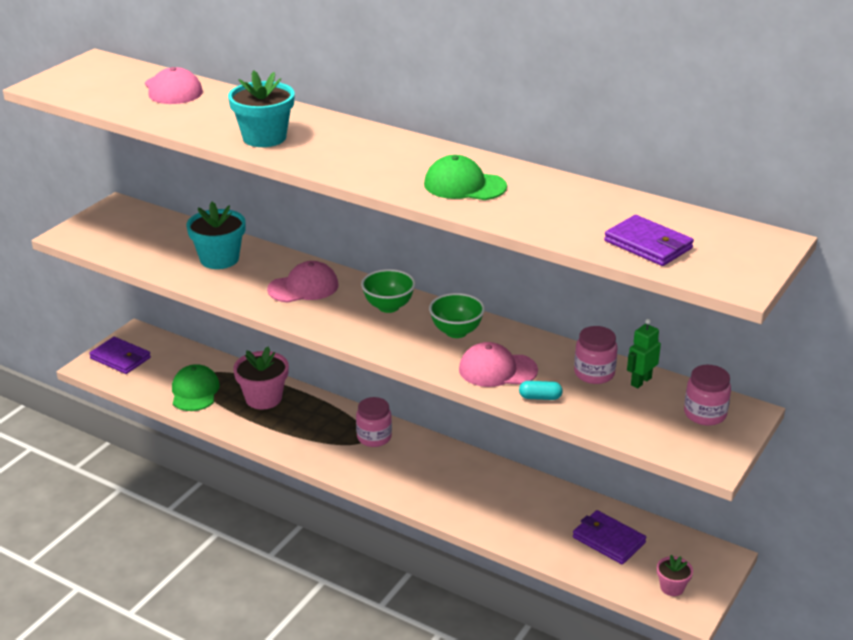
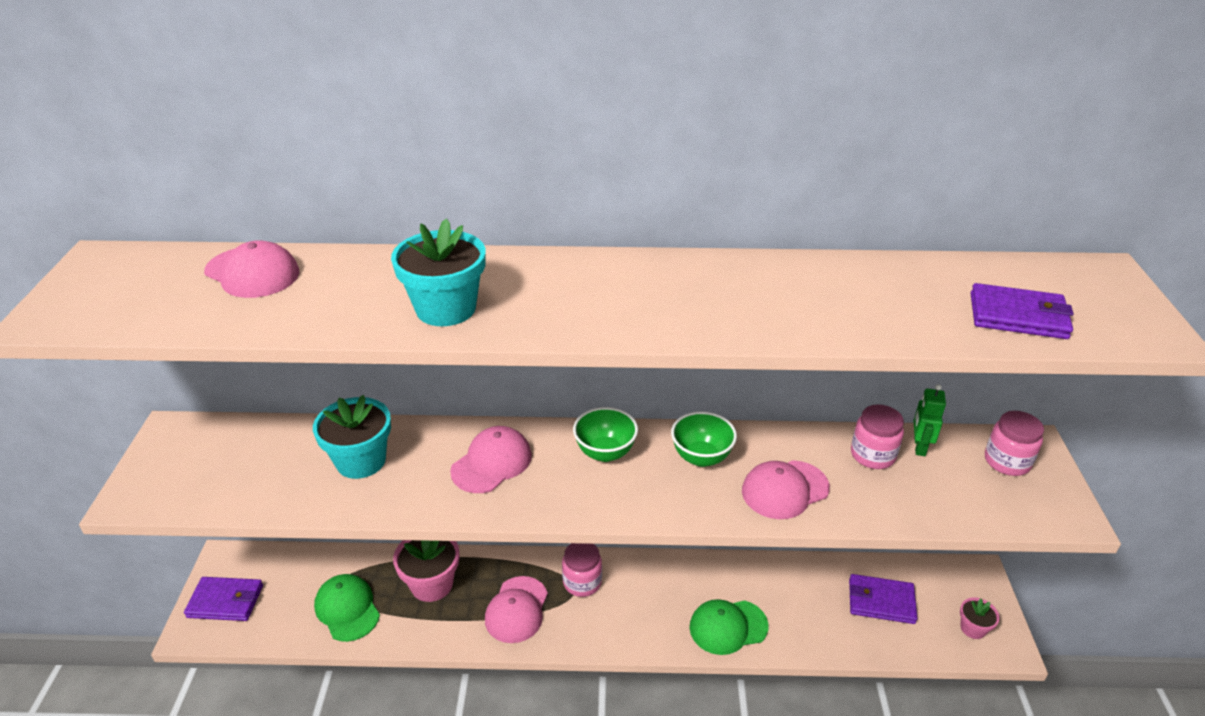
camera: 30 degrees left, 5 degrees up
green cap [424,155,507,200] -> green cap moved to [690,599,769,655]
turquoise capsule [519,381,563,400] -> none
none -> pink cap [485,576,548,643]

